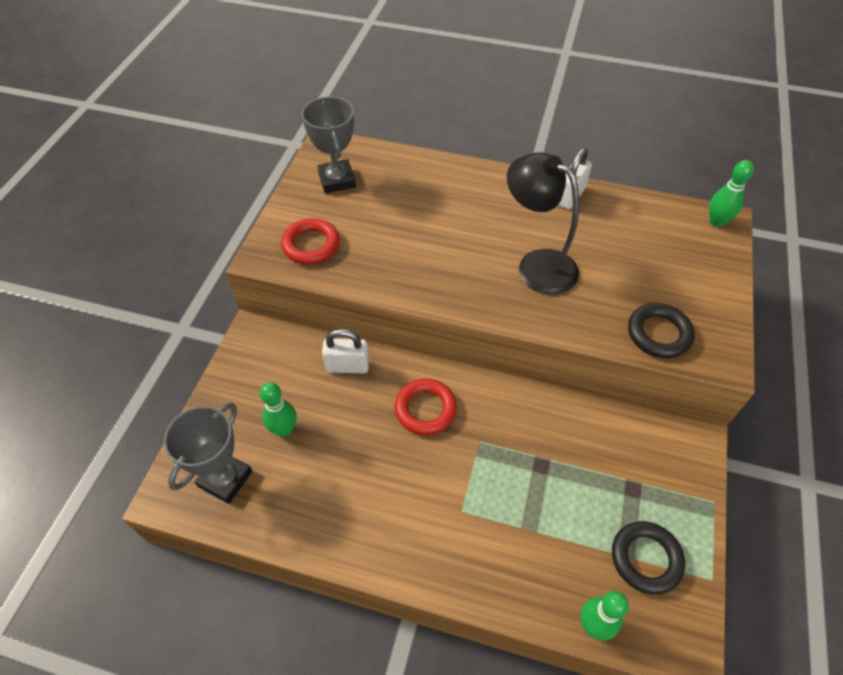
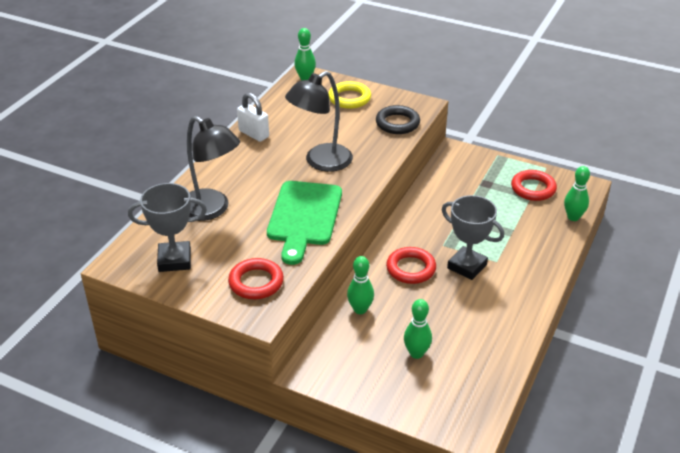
camera: 80 degrees left, 15 degrees down
grey trophy [164,403,252,504] -> grey trophy moved to [442,195,504,280]
white padlock [322,329,369,373] -> green bowling pin [347,256,374,314]
black ring [612,521,685,594] -> red ring [511,170,557,201]
none -> black lamp [187,116,240,221]
none -> green cutting board [267,181,342,265]
none -> yellow ring [328,81,371,109]

